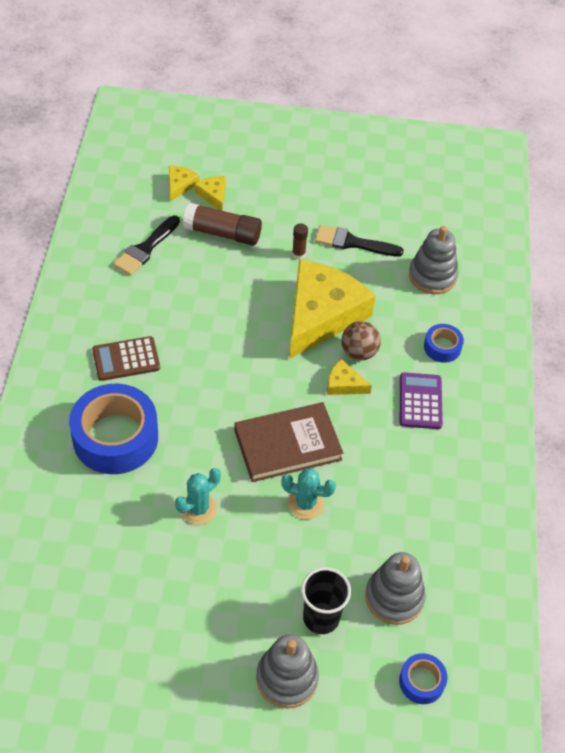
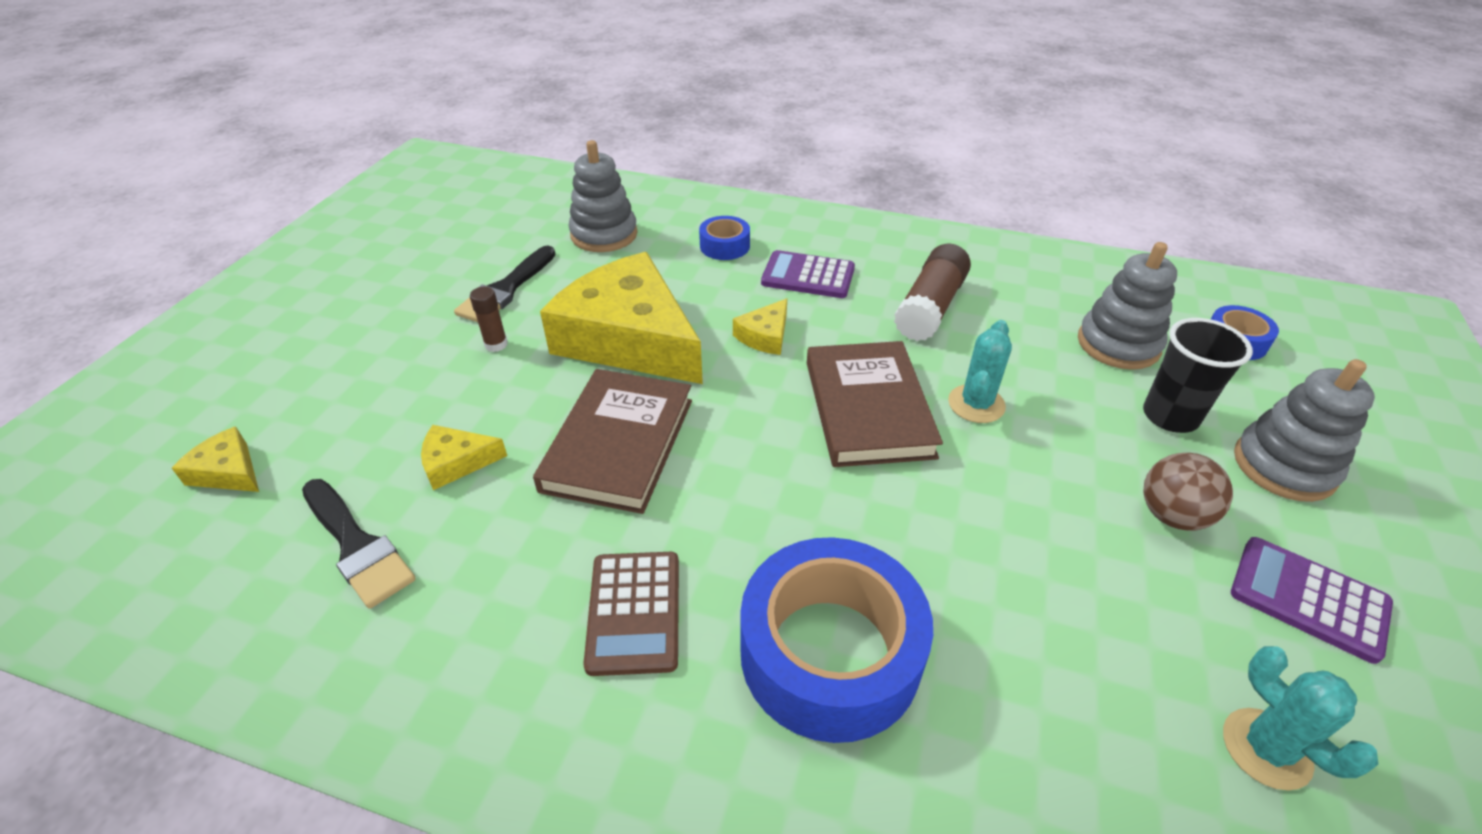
camera: 75 degrees left, 10 degrees down
turquoise cactus [175,468,221,525] -> turquoise cactus moved to [1223,646,1378,791]
brown glue stick [183,203,262,246] -> brown glue stick moved to [894,244,971,341]
yellow cheese [195,176,226,211] -> yellow cheese moved to [421,425,507,490]
brown ball [342,321,381,360] -> brown ball moved to [1143,453,1233,531]
none -> brown book [533,369,692,514]
none -> purple calculator [1231,537,1393,664]

